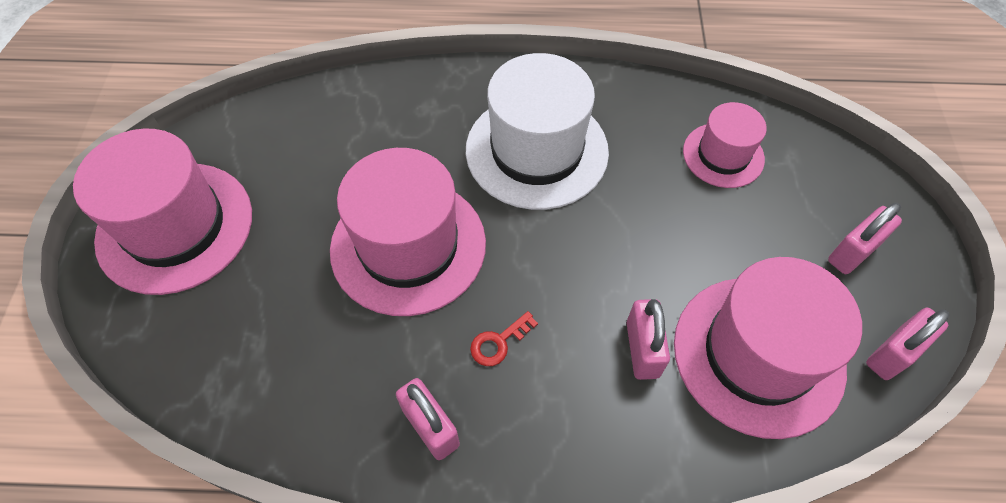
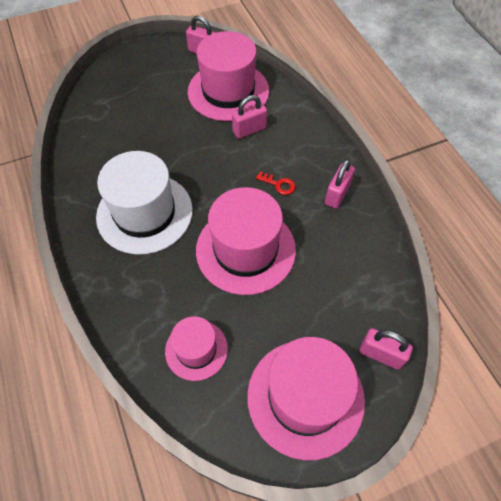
camera: 115 degrees left, 0 degrees up
pink hat [683,102,767,188] -> pink hat moved to [165,316,228,381]
pink padlock [828,203,902,274] -> pink padlock moved to [360,328,413,370]

